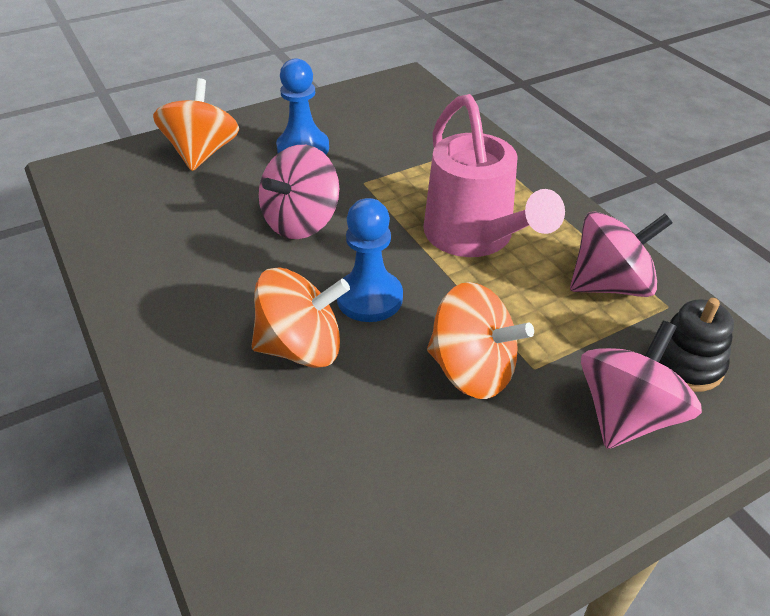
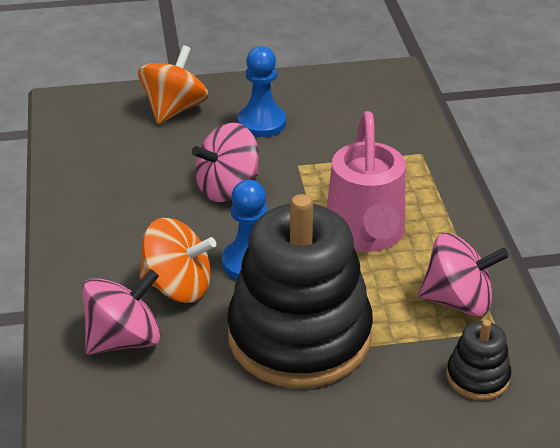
camera: 20 degrees right, 5 degrees down
orange spinning top [427,282,534,399] -> black stacking toy [227,194,373,389]
pink spinning top [581,321,702,449] -> pink spinning top moved to [82,269,161,355]

